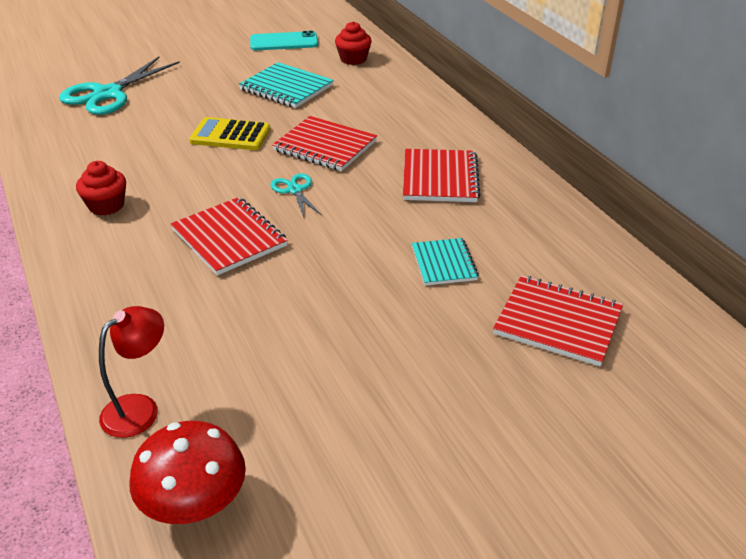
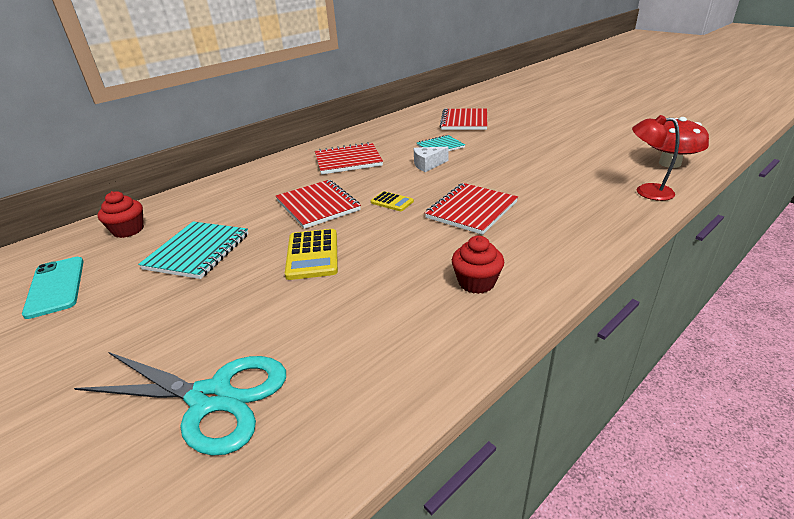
camera: 105 degrees left, 5 degrees down
turquoise scissors [271,173,322,217] -> yellow calculator [371,191,414,211]
red notebook [272,116,377,171] -> red notebook turned 45 degrees counterclockwise [276,180,361,229]
none -> white cheese [414,147,449,172]

